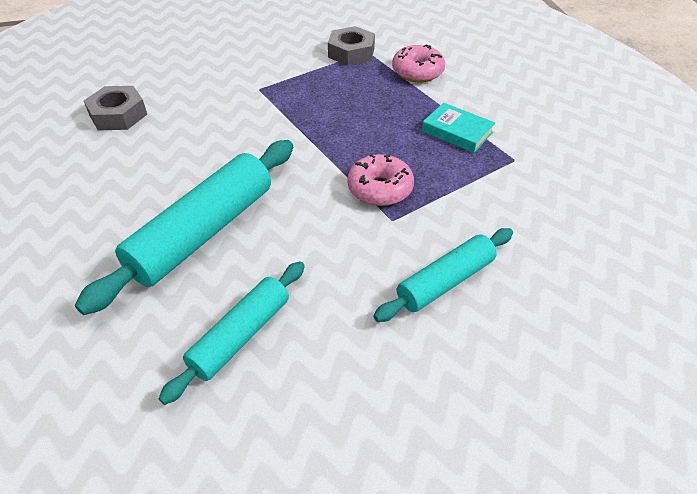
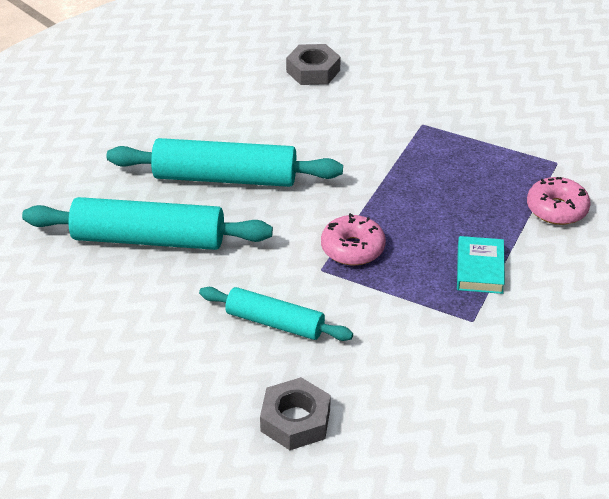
camera: 60 degrees right, 5 degrees down
turquoise rolling pin [158,262,305,405] -> turquoise rolling pin [22,197,273,250], size x1.64
grey nut [328,26,375,66] -> grey nut moved to [260,377,331,450]

